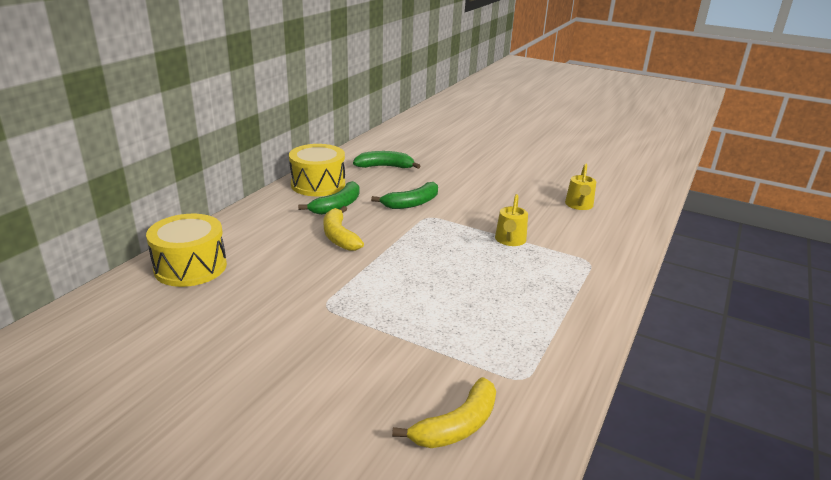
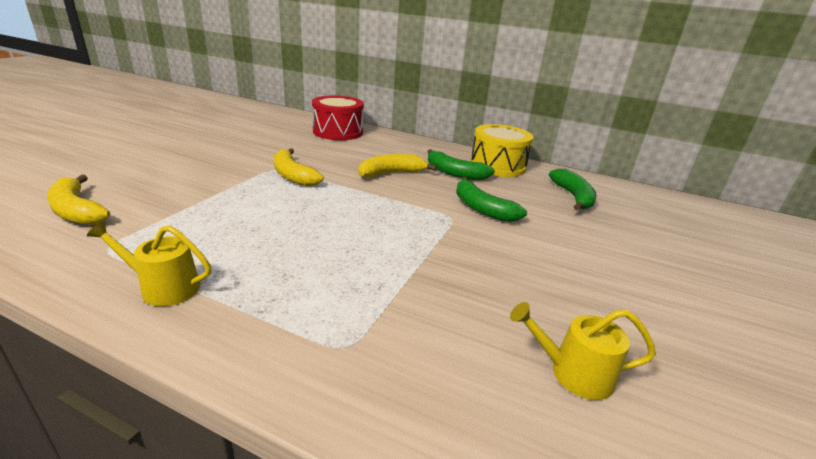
camera: 85 degrees right, 0 degrees up
yellow drum [146,214,227,287] -> red drum [312,95,364,140]
yellow watering can [495,194,528,246] -> yellow watering can moved to [87,221,211,306]
none -> yellow banana [274,148,324,186]

